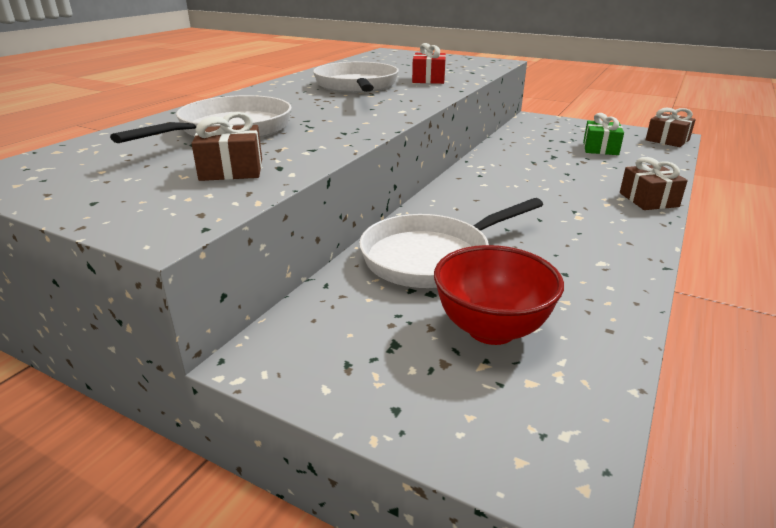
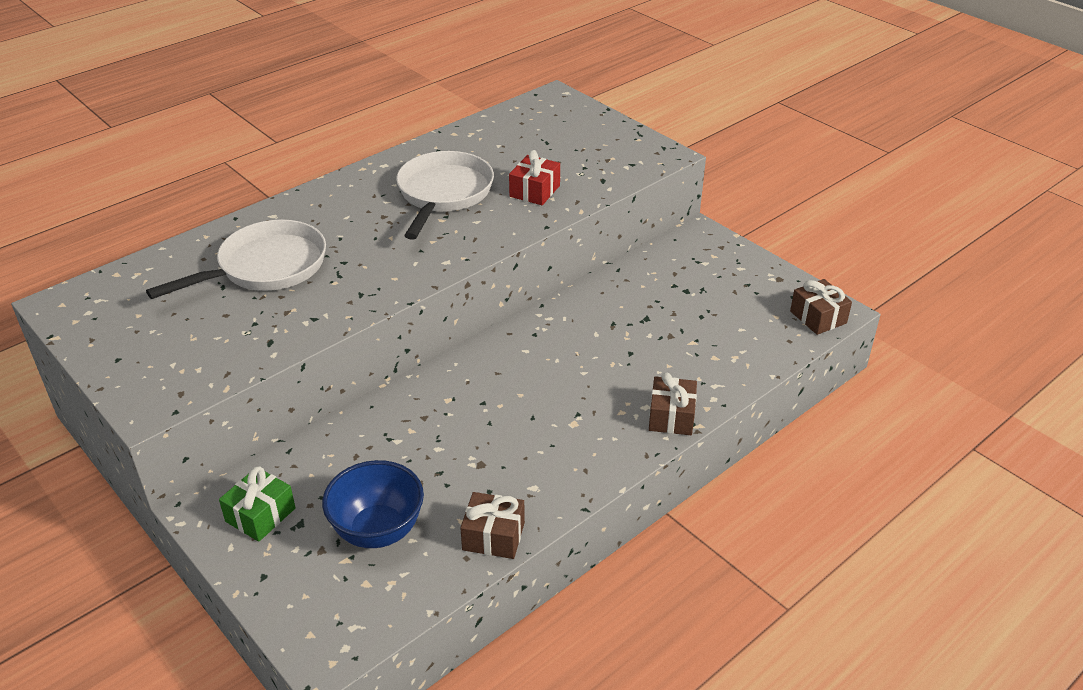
camera: 20 degrees right, 10 degrees up
brown gift [192,112,262,181] -> brown gift moved to [460,492,525,559]
white pan [359,198,543,288] -> none
red bowl [434,245,564,345] -> blue bowl [322,460,424,548]
green gift [583,113,624,155] -> green gift moved to [219,466,296,542]

